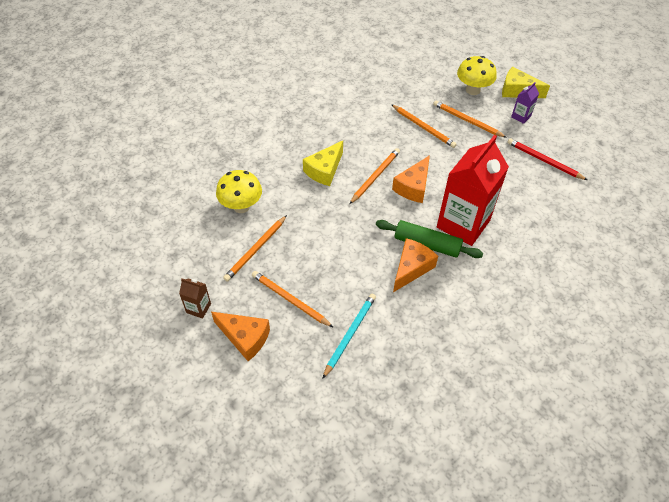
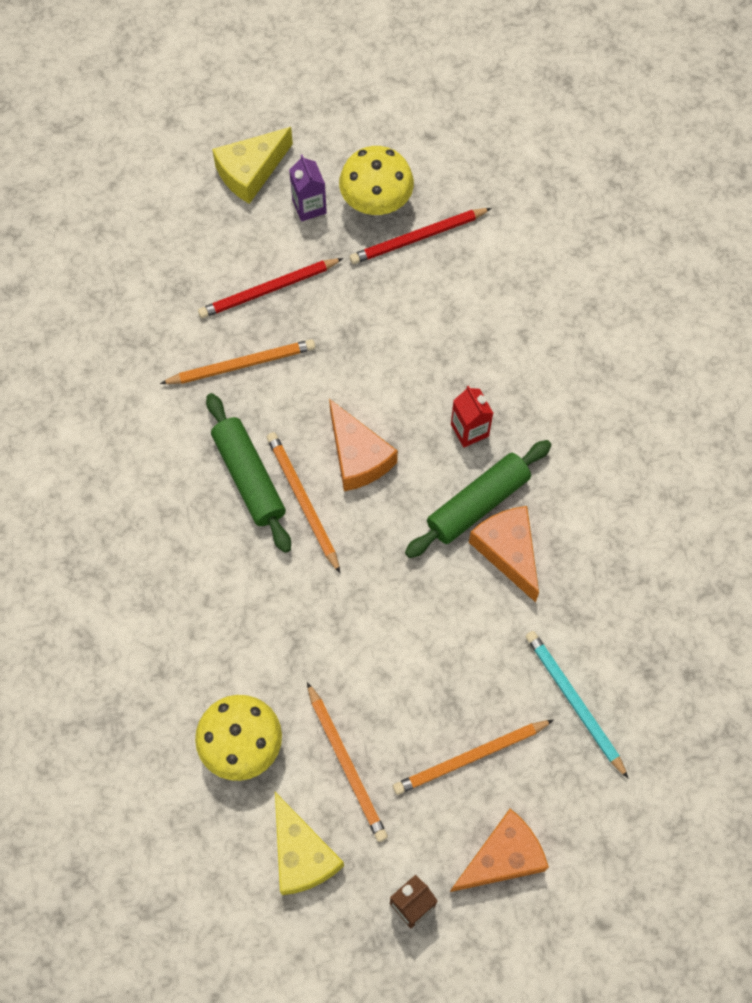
camera: 60 degrees left, 15 degrees up
yellow cheese [303,140,343,186] -> yellow cheese moved to [275,792,344,895]
orange pencil [433,100,507,138] -> red pencil [198,258,343,318]
red carton [437,135,509,246] -> red carton [451,386,494,448], size x0.42
yellow mushroom [457,56,497,95] -> yellow mushroom moved to [339,146,414,216]
none -> green rolling pin [206,393,291,553]

